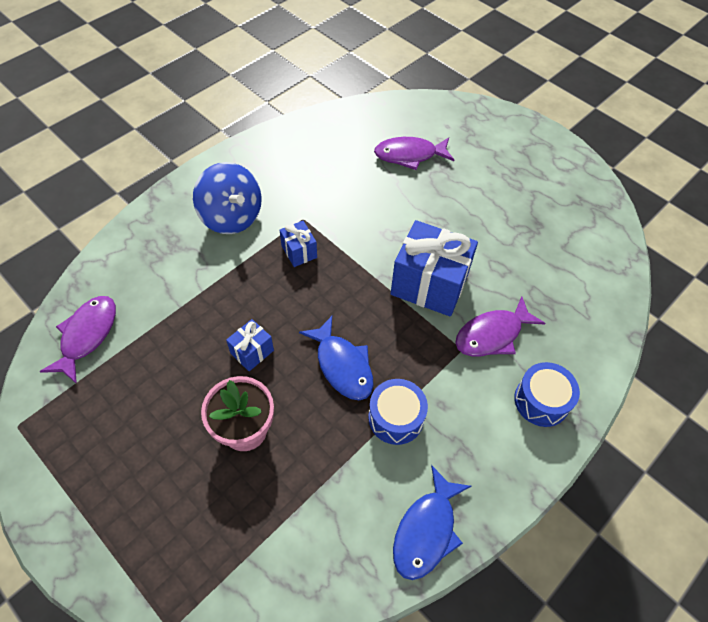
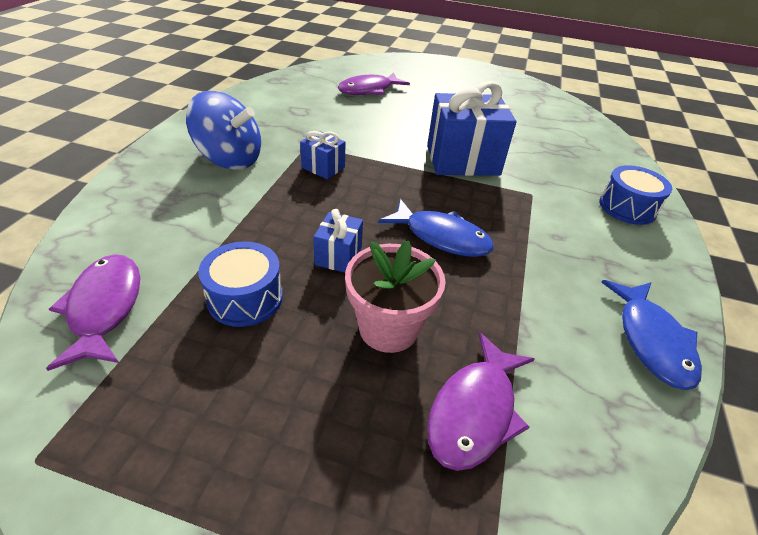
camera: 30 degrees left, 15 degrees down
blue drum [368,379,428,445] -> blue drum moved to [198,241,283,327]
purple fish [455,296,545,356] -> purple fish moved to [427,332,534,471]

